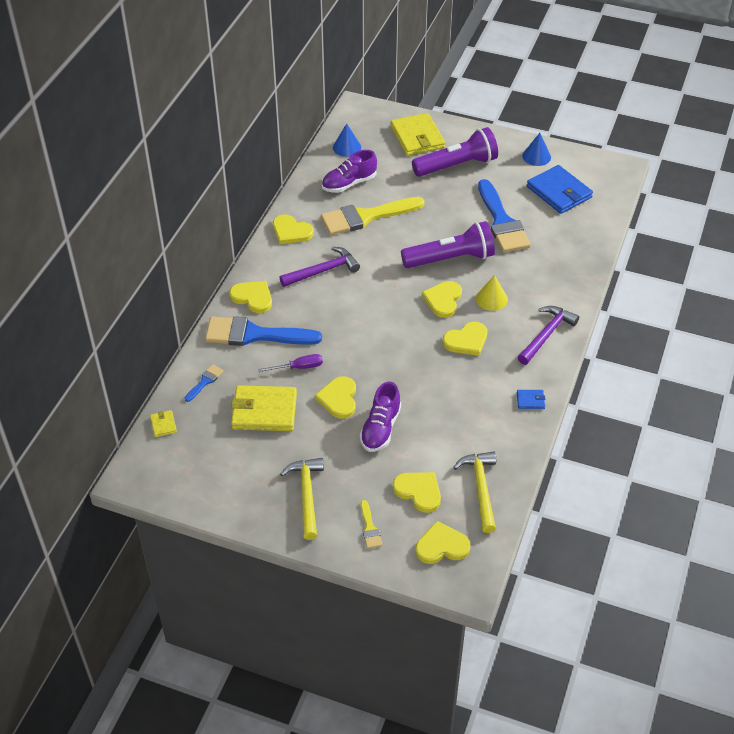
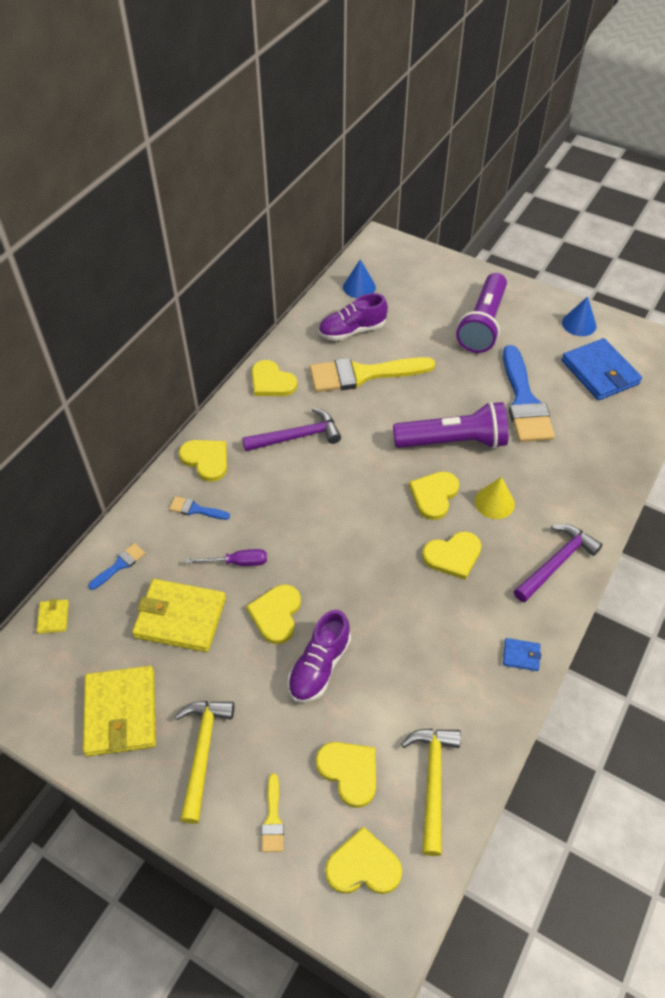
camera: 10 degrees right, 5 degrees up
blue brush [205,316,322,346] -> blue brush [169,496,230,520], size x0.43
yellow wallet [391,113,445,156] -> yellow wallet moved to [83,666,156,756]
purple flashlight [412,127,498,177] -> purple flashlight turned 120 degrees clockwise [456,273,507,353]

